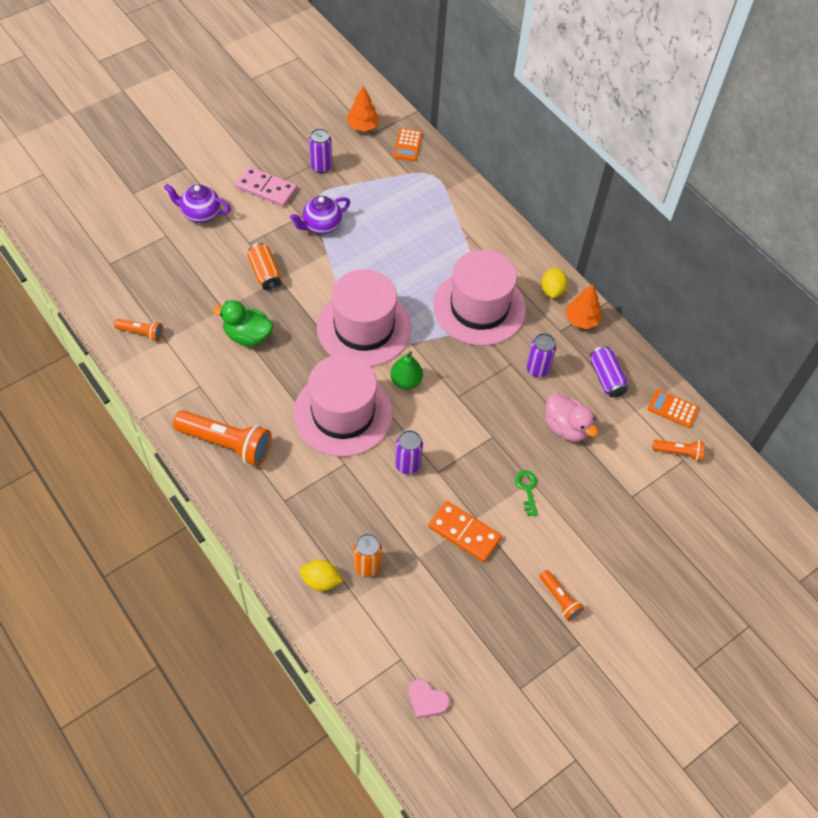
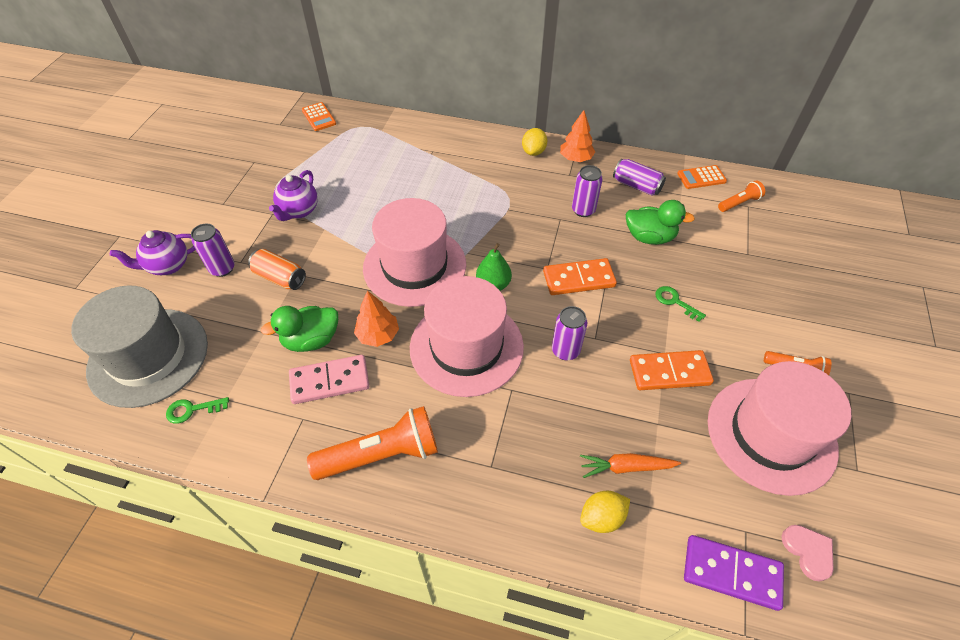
camera: 35 degrees left, 5 degrees down
orange flashlight [114,319,163,341] -> green key [166,397,229,424]
pink domino [235,166,297,207] -> pink domino moved to [289,355,369,404]
purple can [309,128,332,173] -> purple can moved to [191,224,235,277]
orange tree [347,86,380,131] -> orange tree moved to [354,291,399,347]
orange can [354,533,382,577] -> orange carrot [580,453,681,478]
pink heart [408,679,450,718] -> pink heart turned 105 degrees counterclockwise [782,525,834,582]
pink hat [433,249,526,346] -> pink hat moved to [708,361,851,496]
yellow lemon [541,267,568,298] -> yellow lemon turned 45 degrees clockwise [522,128,547,156]
pink duck [545,393,598,442] -> green duck [626,200,695,245]
none -> grey hat [71,286,208,408]
none -> orange domino [543,258,617,295]
none -> purple domino [684,535,784,611]

